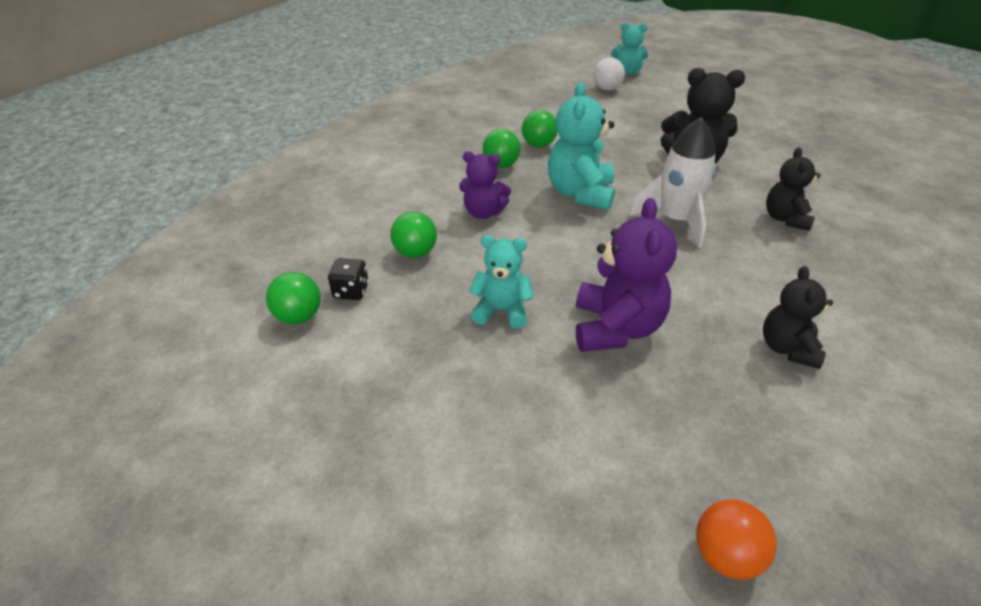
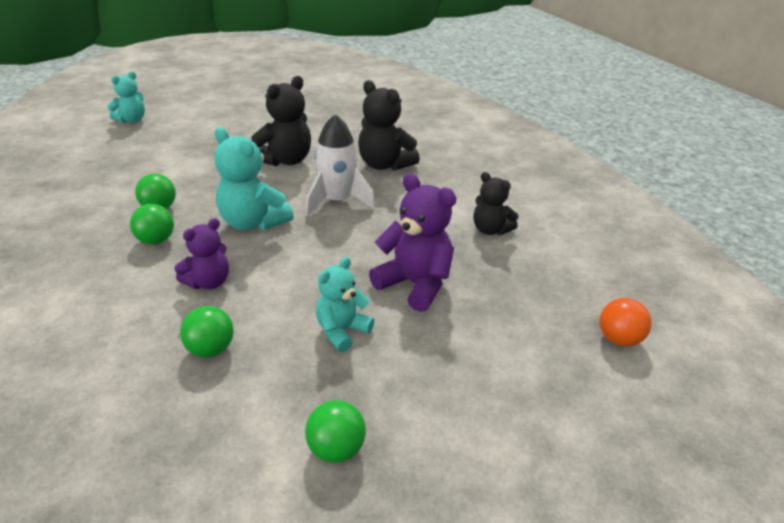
camera: 60 degrees left, 5 degrees down
green ball [266,272,321,324] -> green ball moved to [305,400,366,463]
black dice [328,258,369,300] -> none
white ball [593,58,625,91] -> none
black teddy bear [766,147,820,231] -> black teddy bear [358,80,420,171], size x1.56

